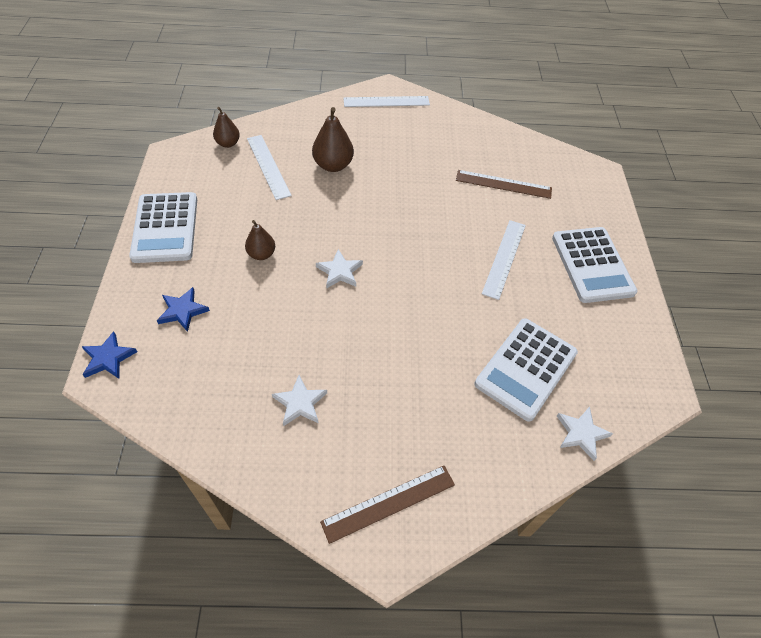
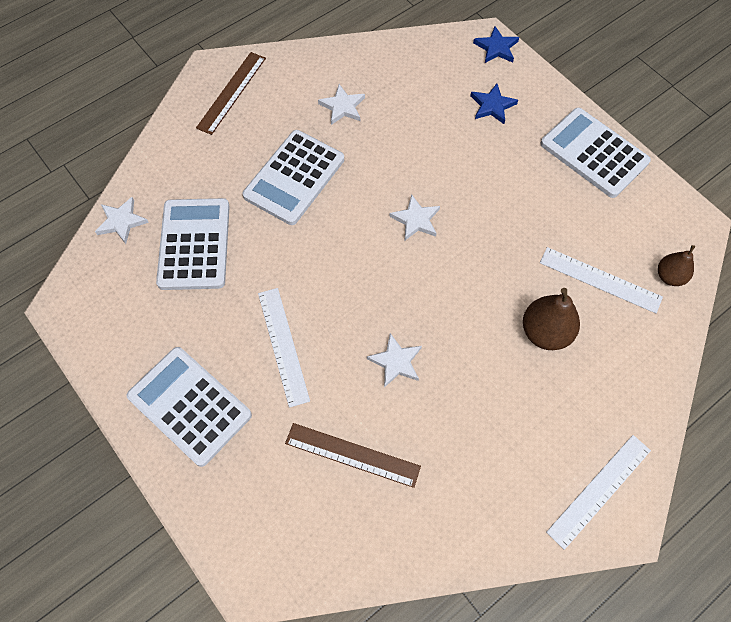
camera: 145 degrees right, 10 degrees up
brown pear [245,220,275,260] -> none
brown ruler [456,170,552,199] -> brown ruler turned 45 degrees clockwise [285,423,421,488]
none -> white calculator [242,130,344,225]
none -> white star [367,333,422,388]

